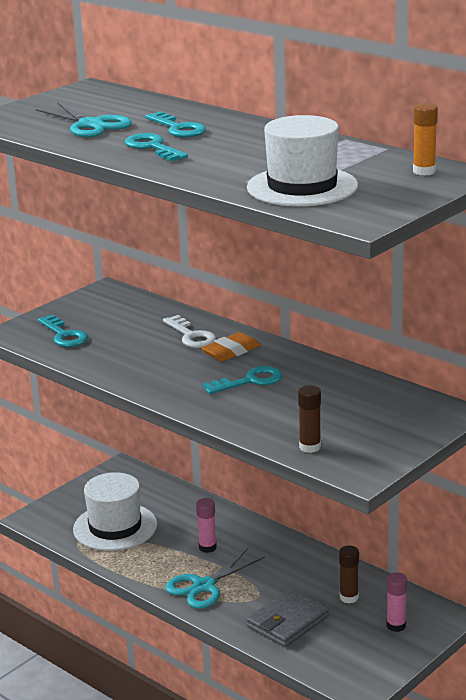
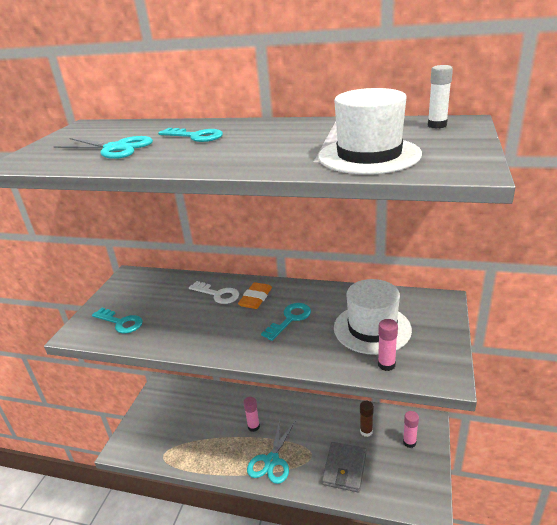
camera: 25 degrees left, 5 degrees up
white hat [73,472,157,551] -> white hat moved to [334,279,412,355]
turquoise key [125,133,188,161] -> none
brown glue stick [298,385,321,453] -> pink glue stick [378,319,398,371]
orange glue stick [413,103,438,175] -> white glue stick [428,65,453,129]

